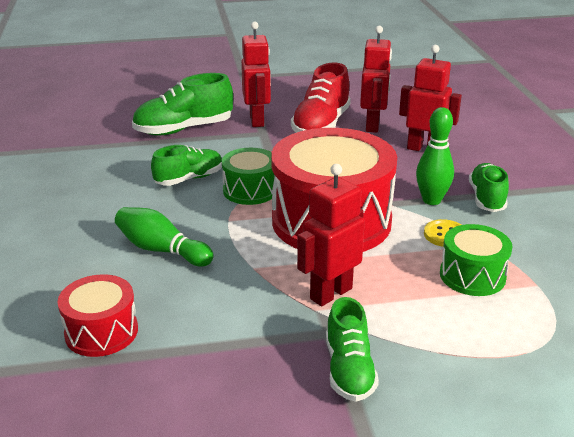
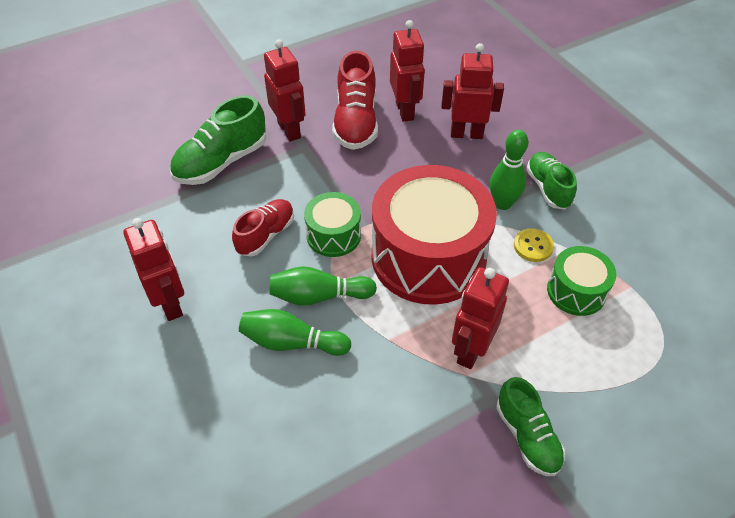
camera: 20 degrees left, 20 degrees up
red drum [58,274,138,357] -> none
green shoe [151,145,222,186] -> red shoe [232,199,294,256]
none -> red robot [123,218,184,321]
none -> green bowling pin [270,266,377,306]

